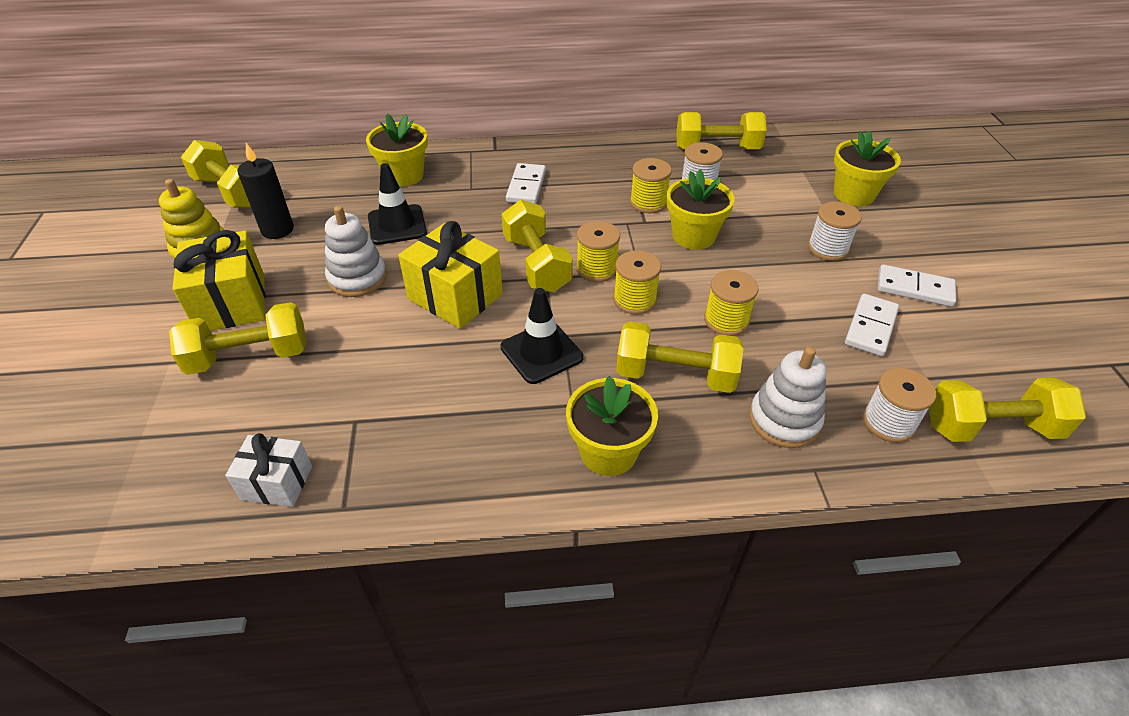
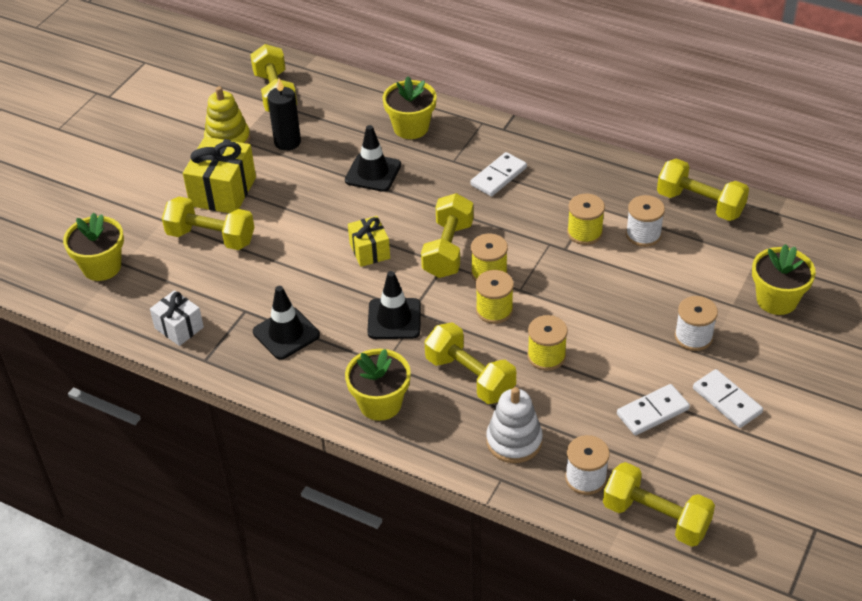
camera: 35 degrees right, 0 degrees up
white stacking toy [325,206,387,297] -> none
yellow gift [398,221,503,329] -> yellow gift [348,216,390,267], size x0.60
yellow flower pot [667,170,735,250] -> yellow flower pot moved to [63,213,124,281]
none -> black traffic cone [253,286,320,360]

